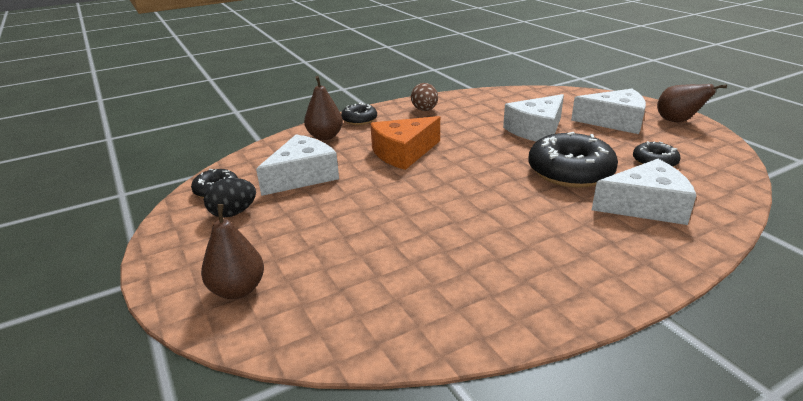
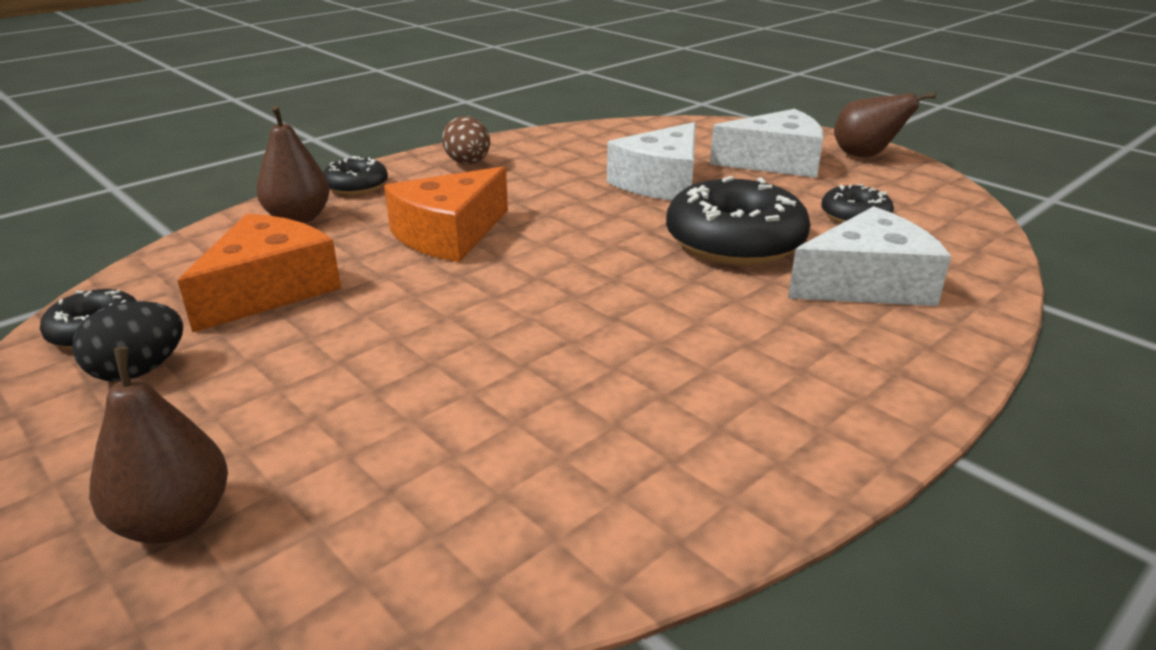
camera: 15 degrees left, 0 degrees up
white cheese [256,134,339,196] -> orange cheese [178,214,341,333]

